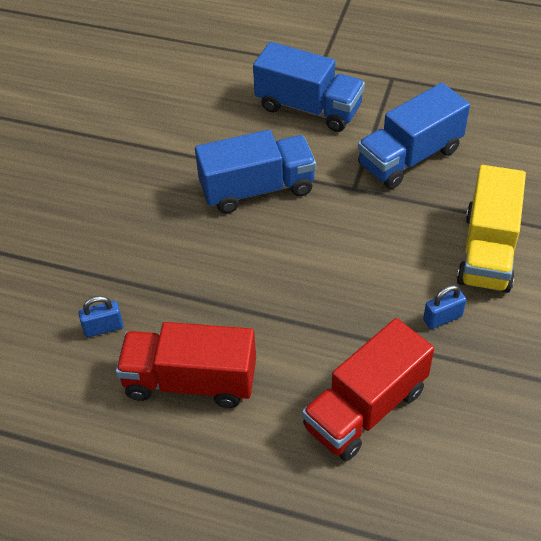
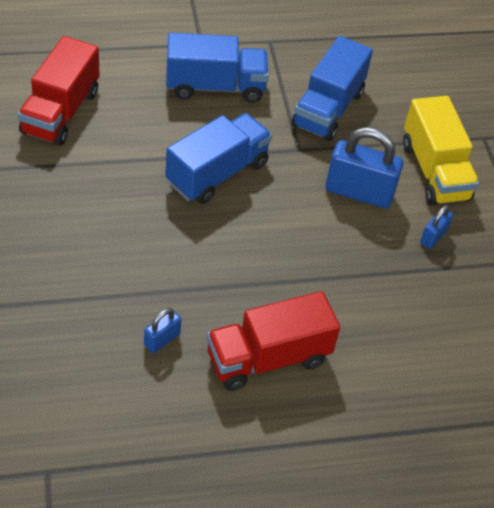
camera: 35 degrees left, 0 degrees up
red truck [302,318,434,461] -> red truck moved to [18,36,100,146]
none -> blue padlock [326,127,404,209]

